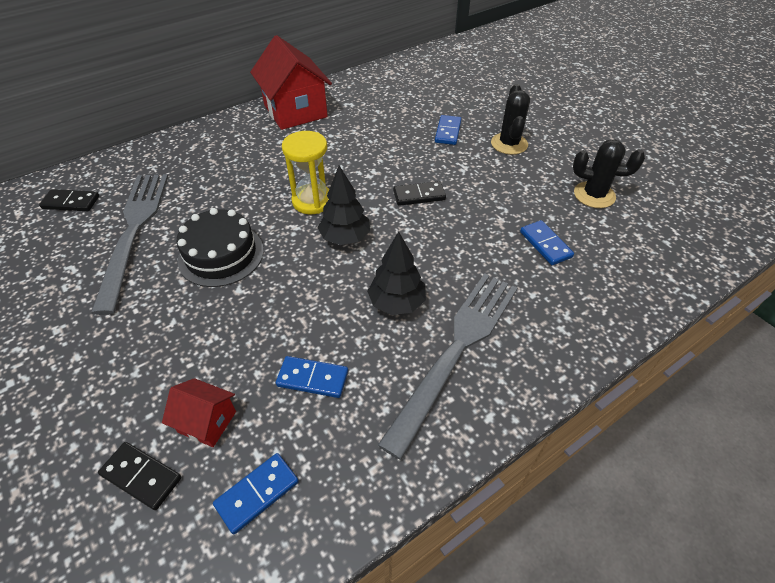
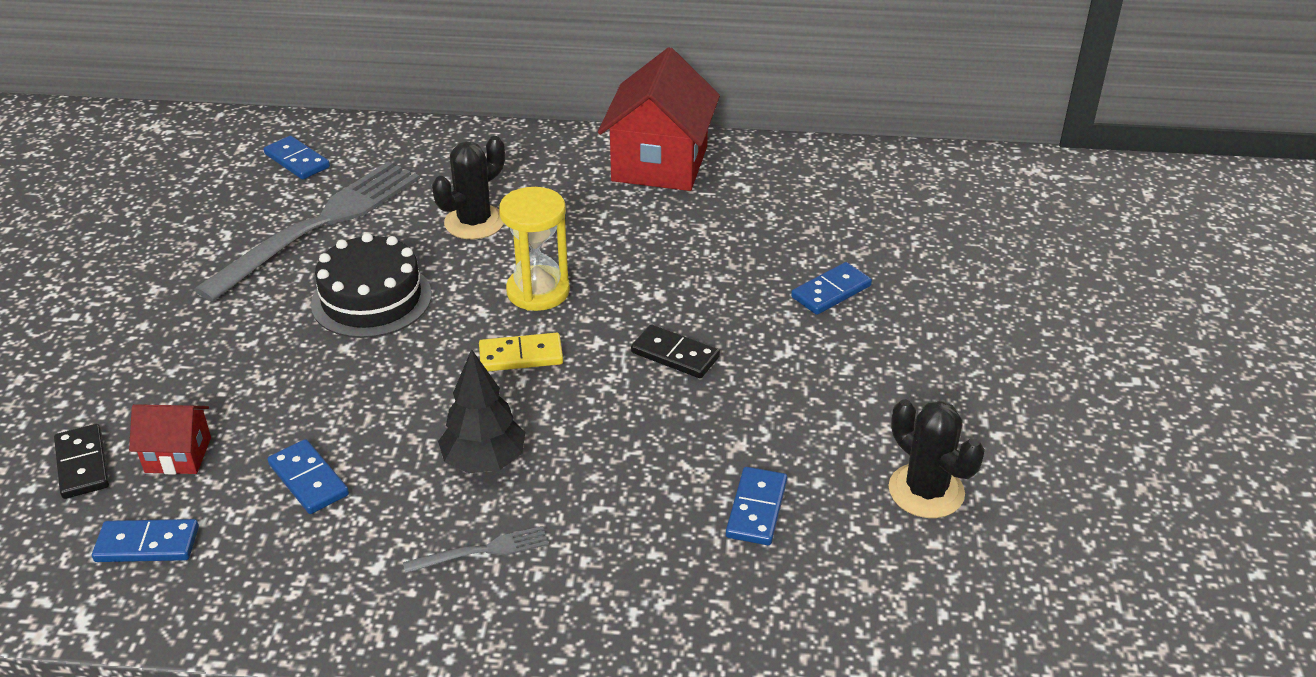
camera: 40 degrees right, 10 degrees down
black domino [39,189,99,211] -> blue domino [264,136,330,180]
red house [162,378,236,447] -> red house turned 60 degrees counterclockwise [129,404,211,475]
black tree [318,165,370,245] -> yellow domino [479,333,563,371]
grey fork [378,273,517,460] -> grey fork [403,526,549,574], size x0.41
black cactus [491,84,530,155] -> black cactus moved to [432,136,505,240]

